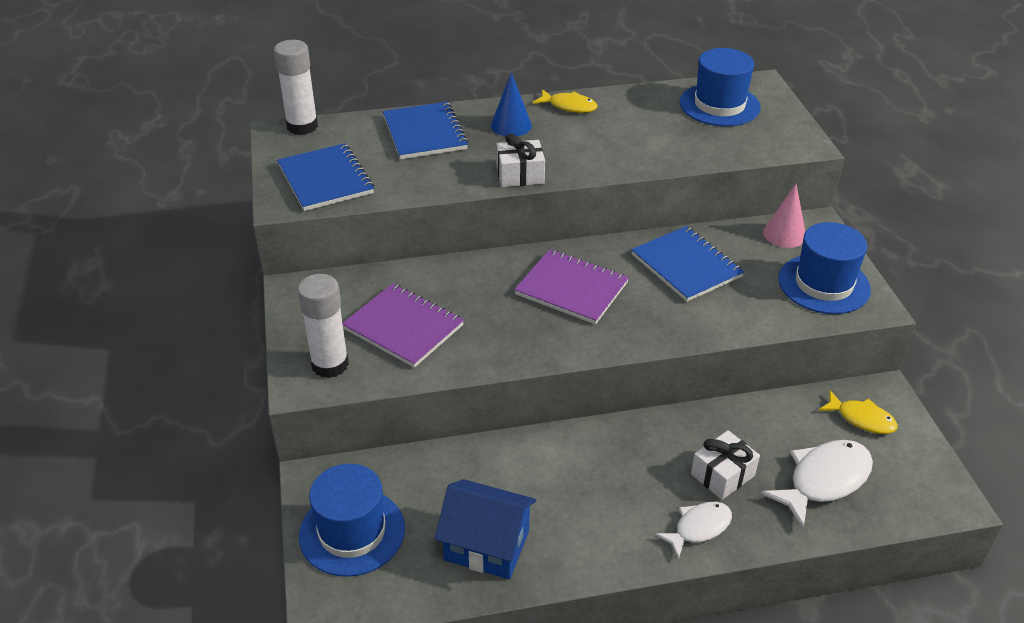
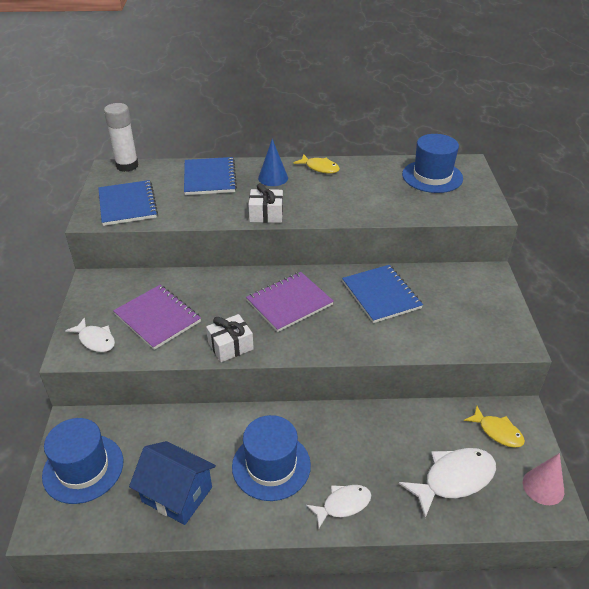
camera: 10 degrees right, 0 degrees up
white glue stick [298,274,349,378] -> white fish [65,317,115,352]
purple notebook [514,249,629,324] -> purple notebook turned 75 degrees counterclockwise [246,272,334,332]
white gift [691,430,760,500] -> white gift moved to [206,314,254,362]
pink cone [763,184,805,248] -> pink cone moved to [523,453,564,505]
blue hat [778,222,871,314] -> blue hat moved to [232,415,311,501]

